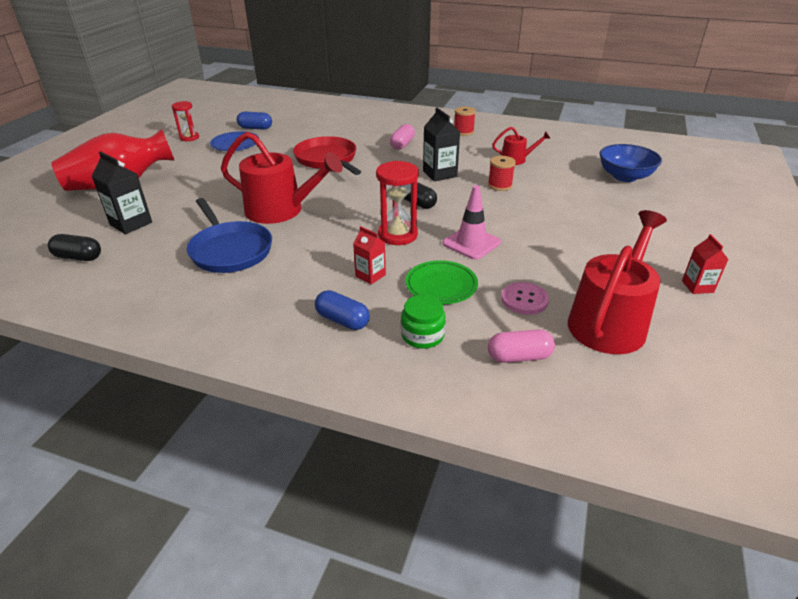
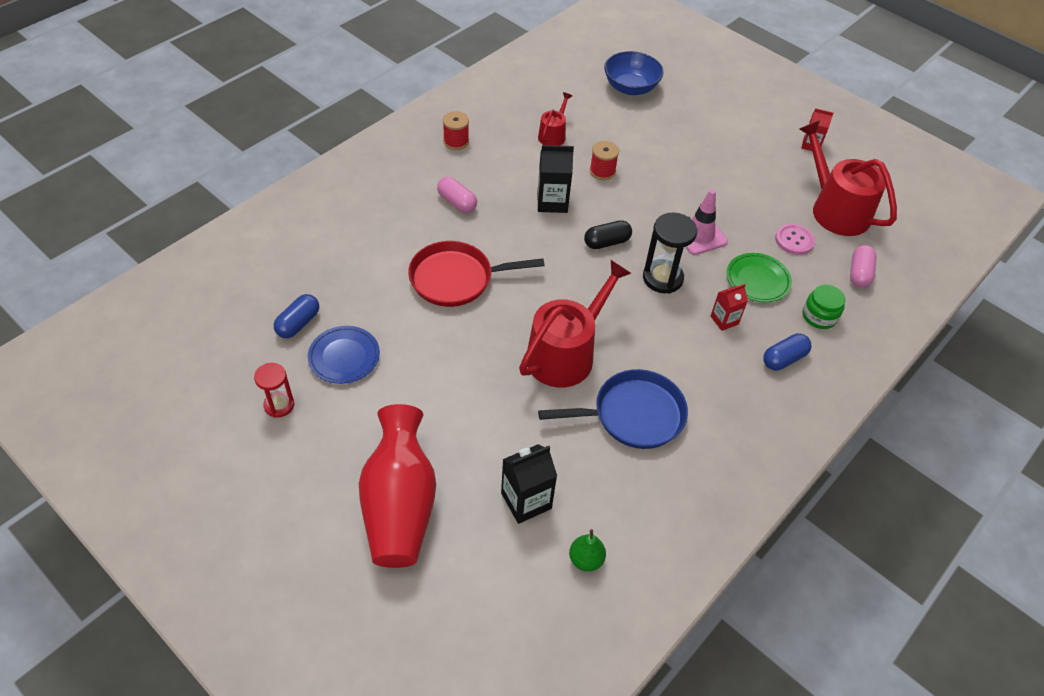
camera: 70 degrees left, 15 degrees up
black capsule [48,234,101,261] -> green pear [569,529,606,572]
red hourglass [376,161,419,245] -> black hourglass [643,213,697,294]

